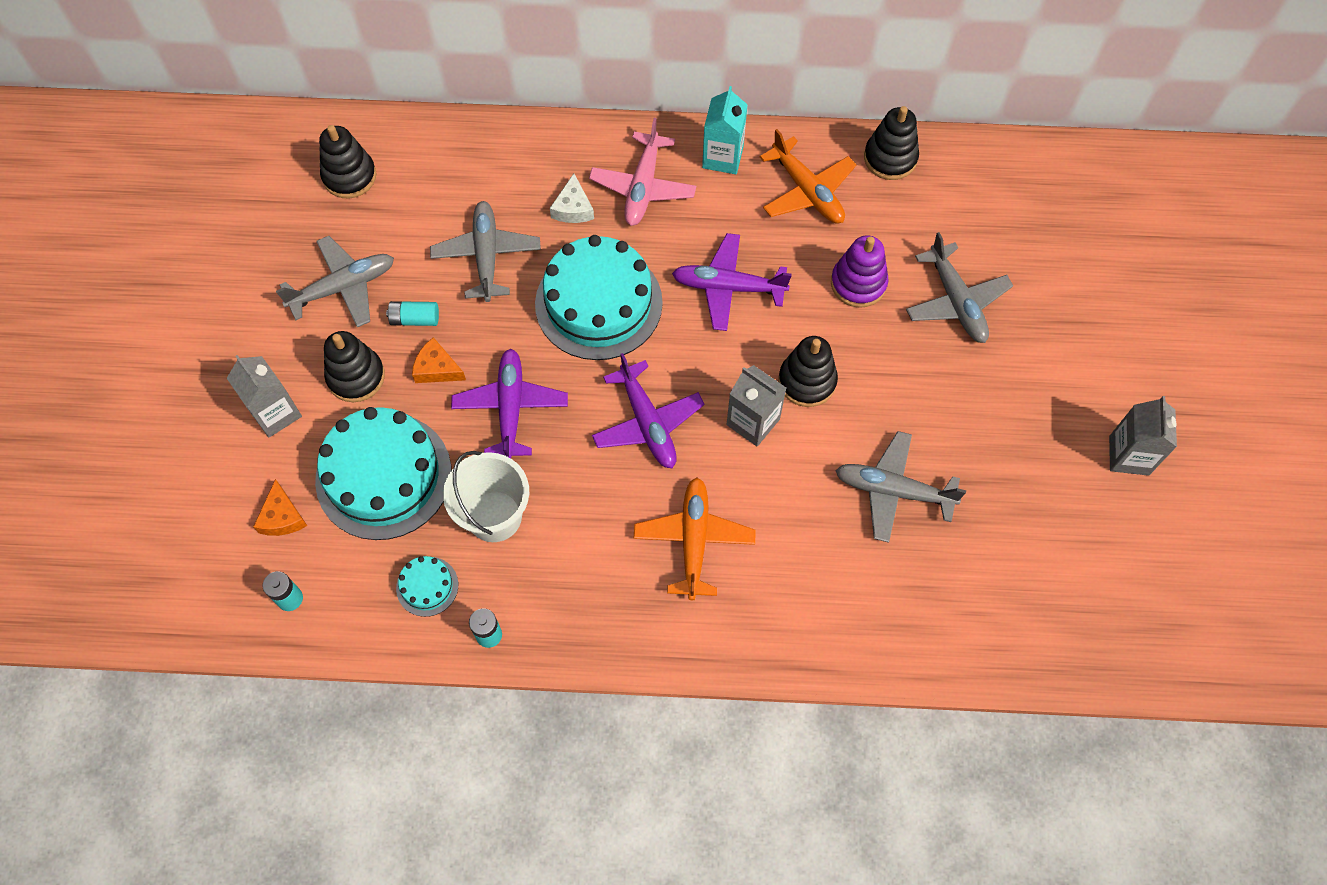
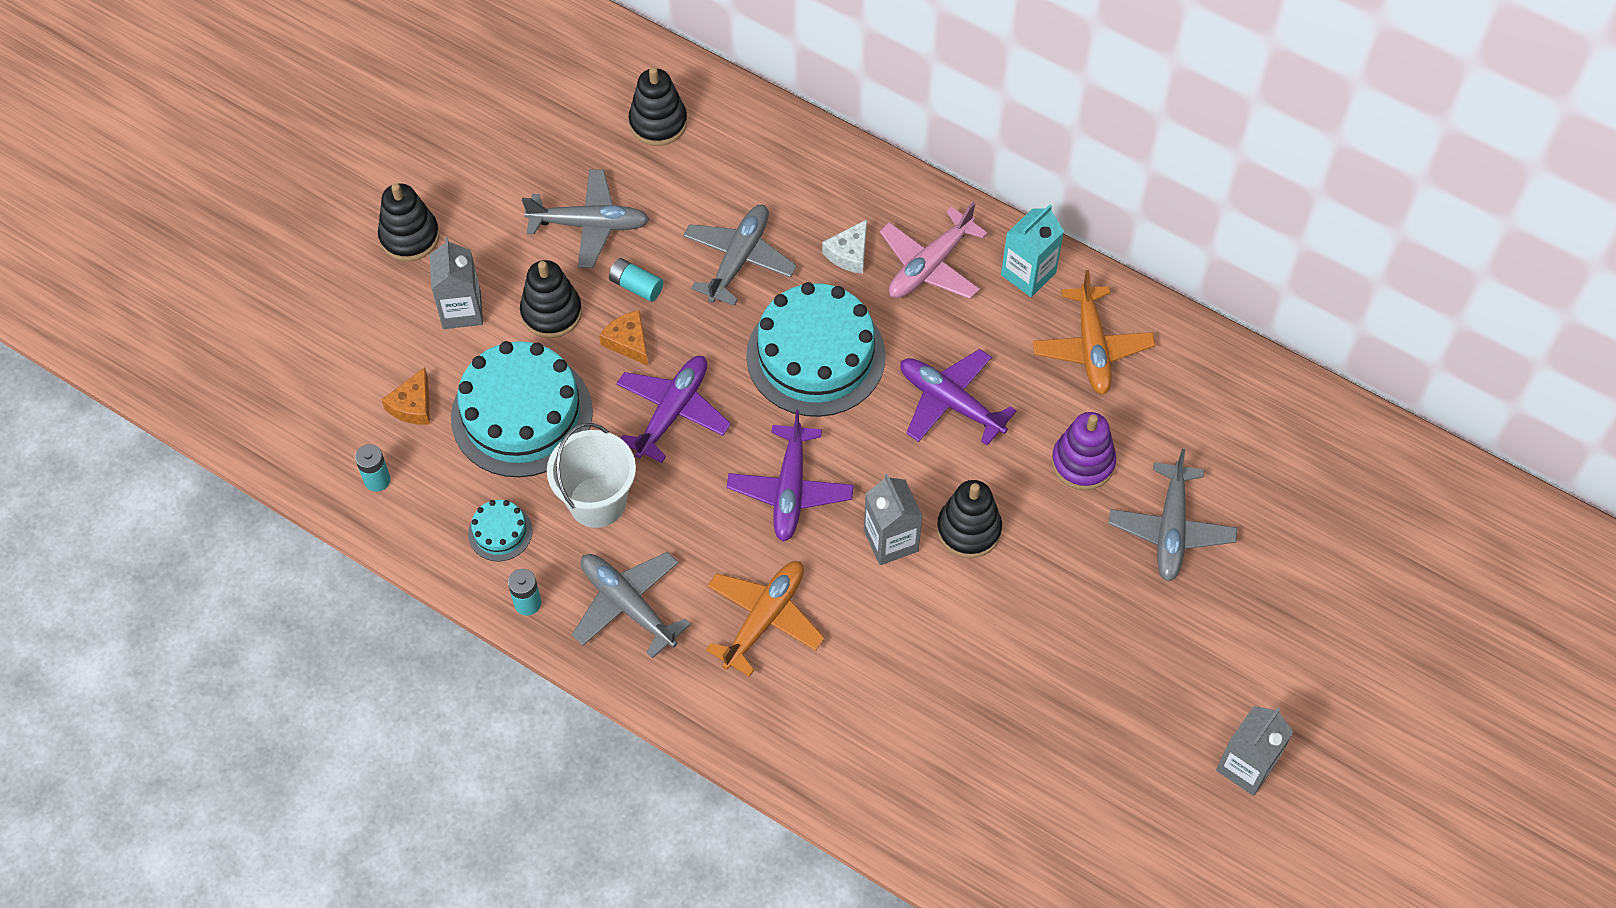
camera: 30 degrees right, 5 degrees down
grey plane [835,431,966,543] -> grey plane moved to [572,552,691,659]
black stacking toy [864,106,919,180] -> black stacking toy moved to [378,183,440,261]

